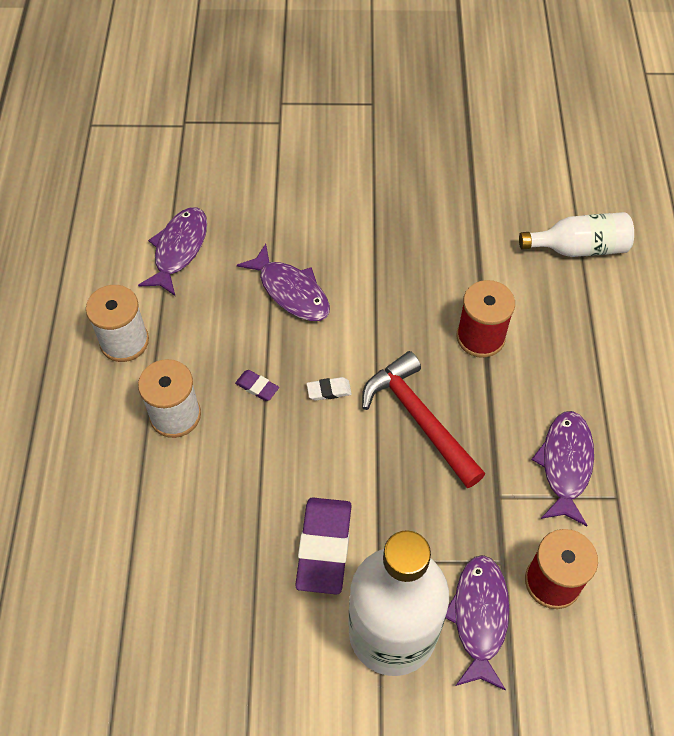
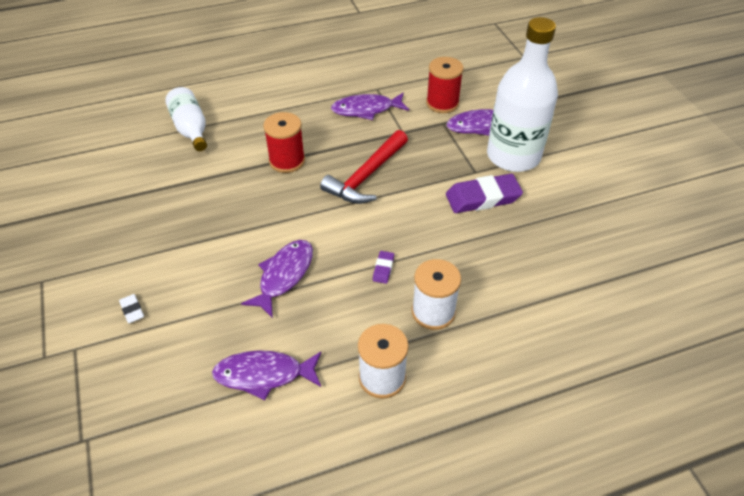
camera: 110 degrees left, 10 degrees down
white eraser [307,377,352,401] -> white eraser moved to [119,294,144,323]

